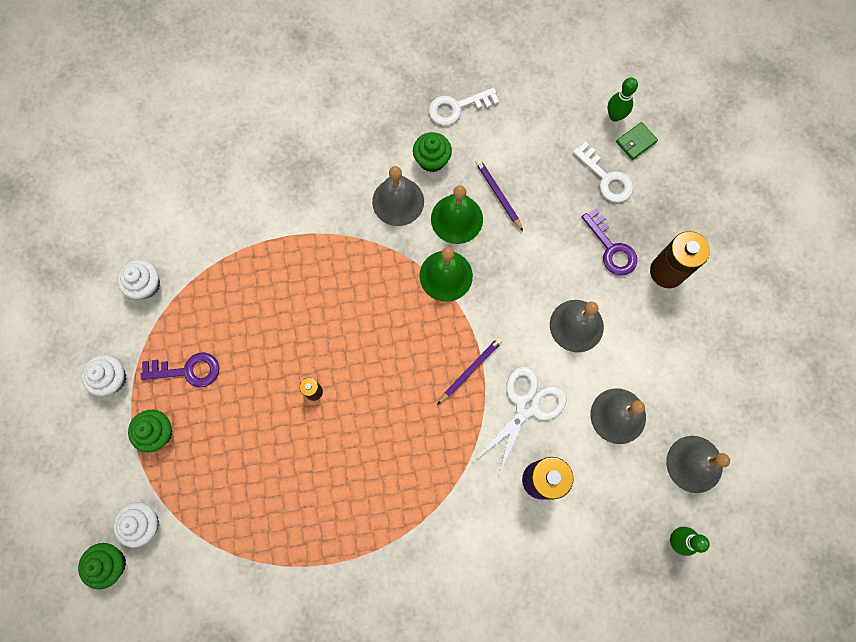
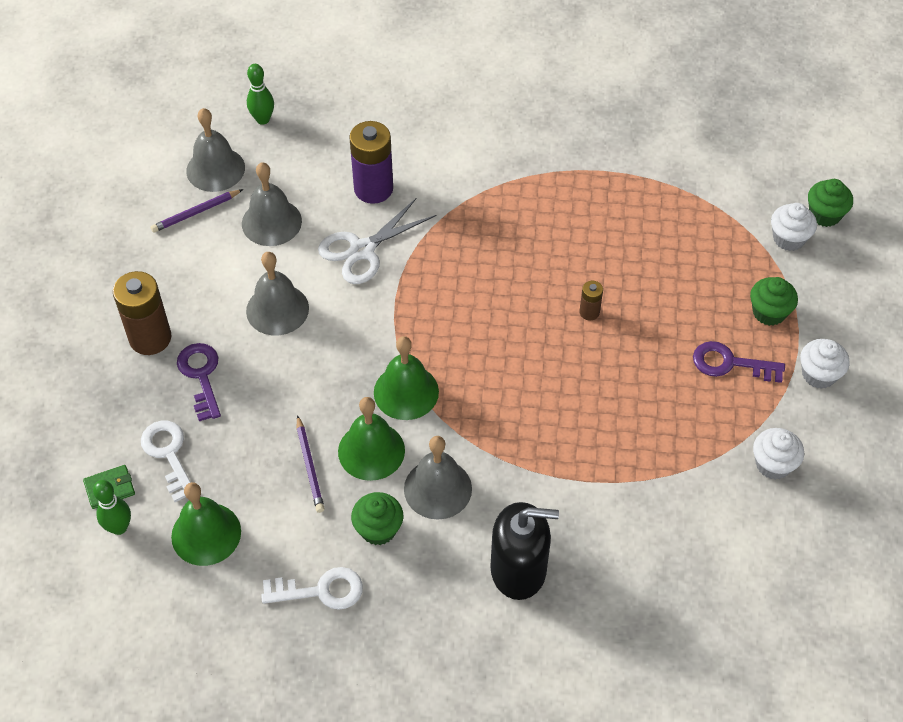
camera: 165 degrees left, 20 degrees down
purple pencil [437,337,503,405] -> purple pencil moved to [151,189,243,233]
none -> green bell [171,482,241,566]
none -> black soap dispenser [490,502,559,600]

